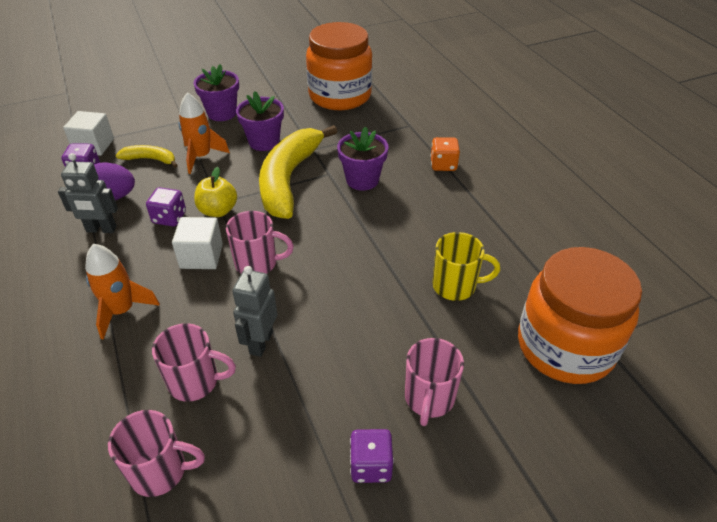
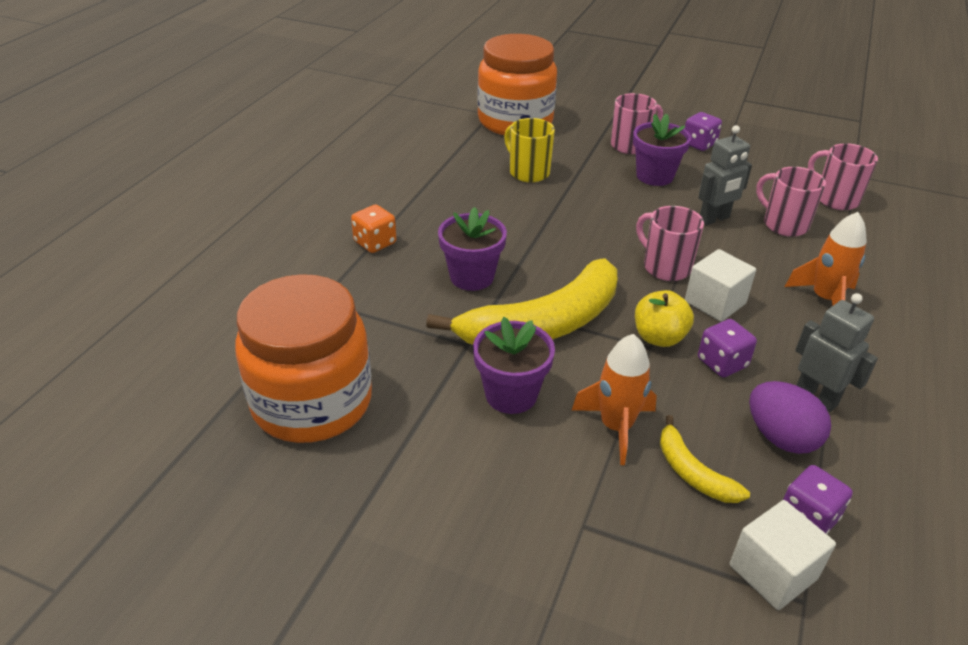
camera: 135 degrees left, 5 degrees down
purple flower pot [194,64,239,121] -> purple flower pot moved to [633,114,691,186]

